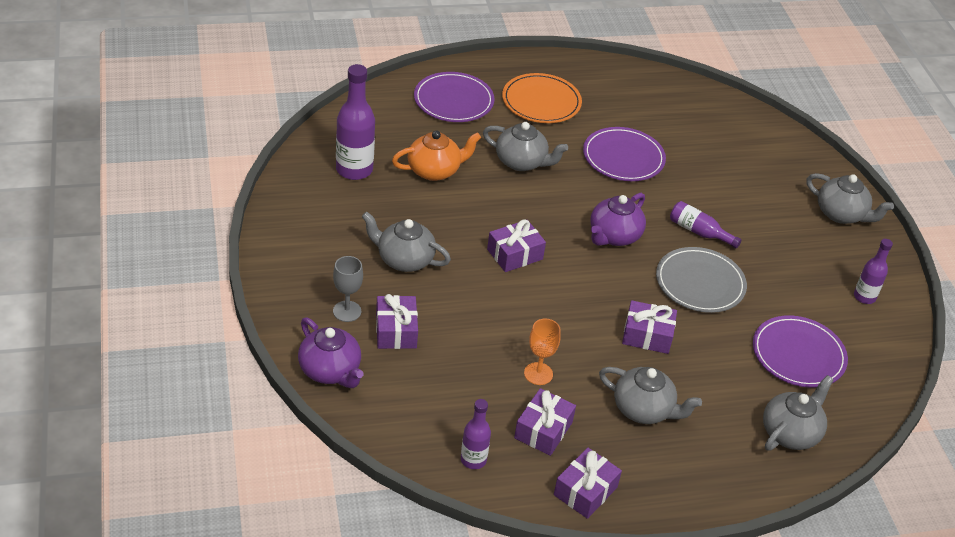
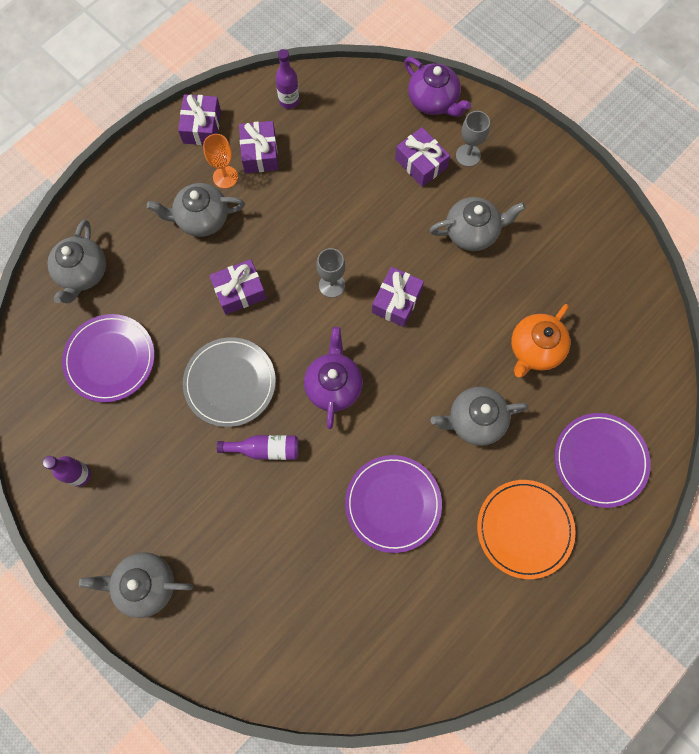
camera: 150 degrees right, 30 degrees up
purple teapot [298,318,363,388] -> purple teapot turned 150 degrees counterclockwise [404,57,471,117]
purple bottle [336,64,375,180] -> none
orange goblet [524,319,561,385] -> orange goblet moved to [203,134,238,189]
none -> grey goblet [317,248,345,298]

